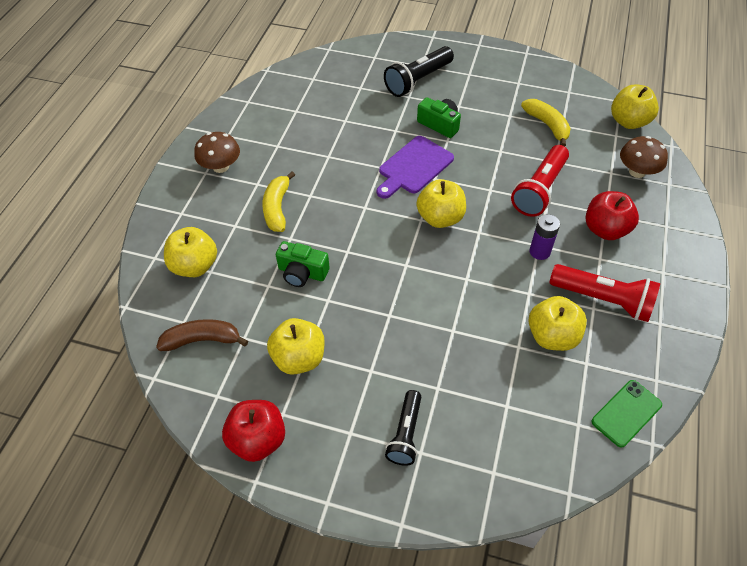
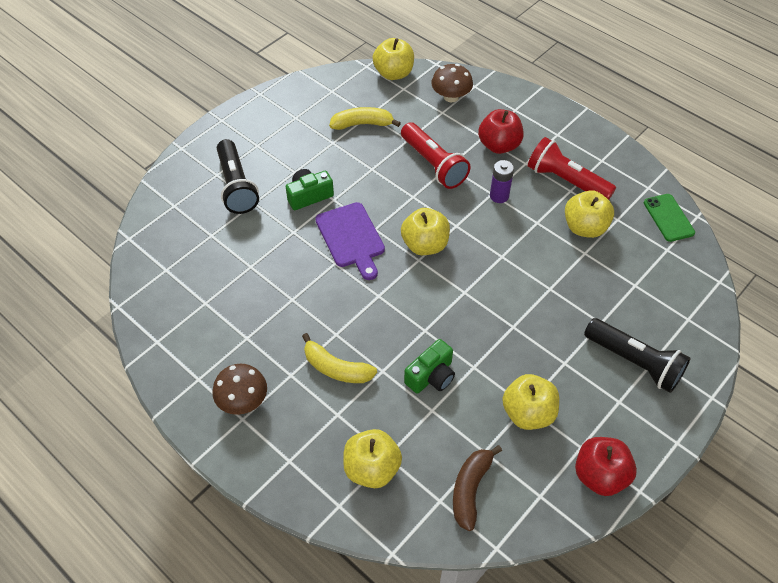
camera: 65 degrees left, 0 degrees up
black flashlight [385,390,421,466] -> black flashlight [584,318,690,393], size x1.53
red flashlight [550,264,660,322] -> red flashlight turned 105 degrees counterclockwise [528,137,616,200]

